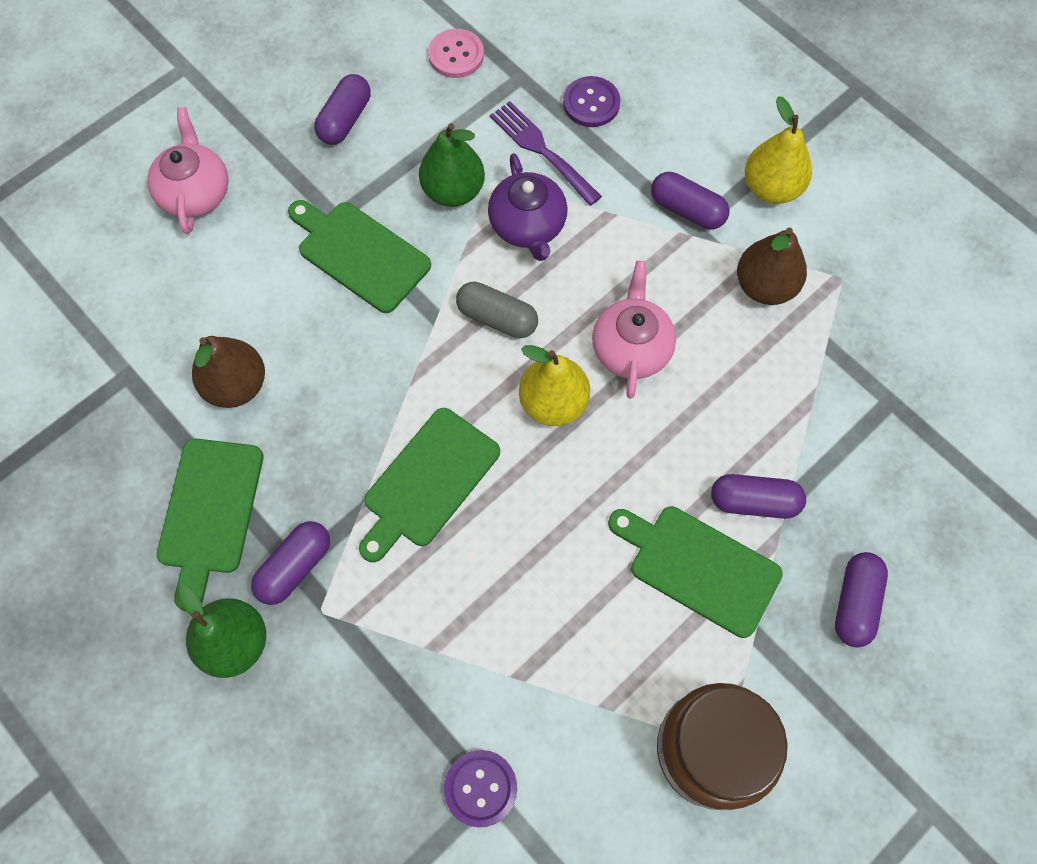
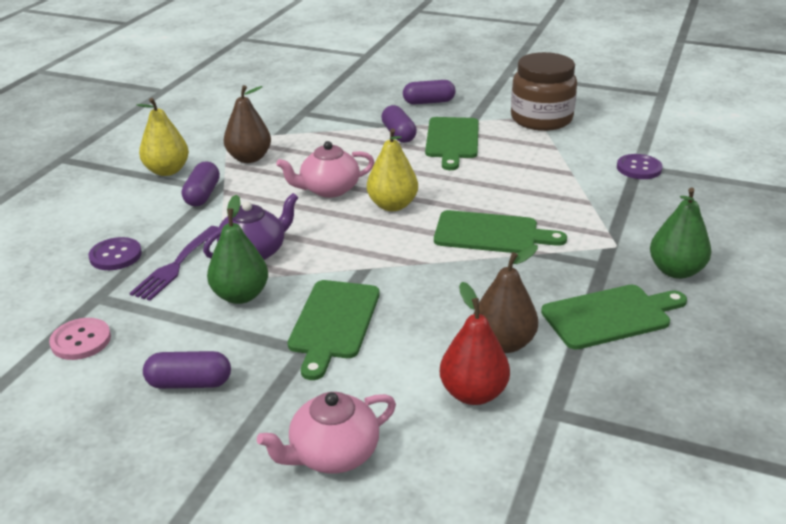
camera: 115 degrees left, 35 degrees down
purple capsule [251,521,330,605] -> none
grey capsule [456,282,538,338] -> none
none -> red pear [440,282,510,405]

